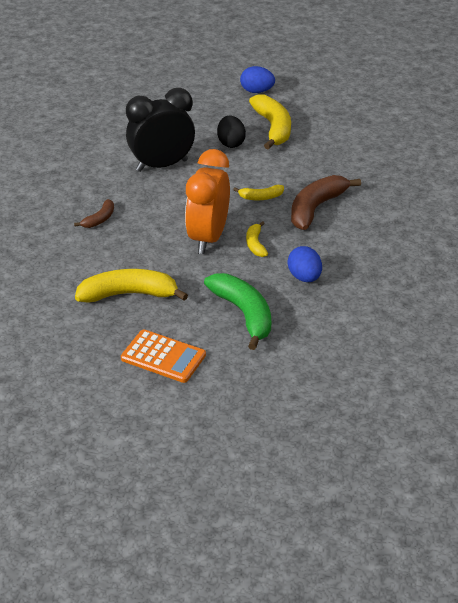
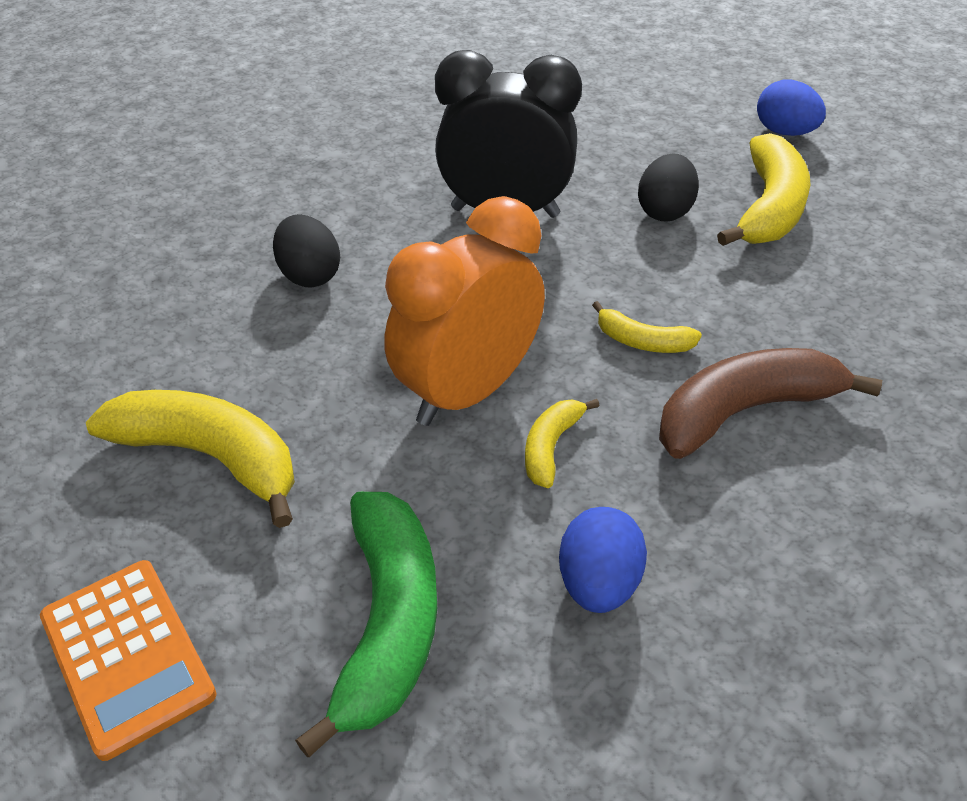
camera: 30 degrees right, 5 degrees up
brown banana [74,199,114,228] -> black egg [273,214,340,287]

